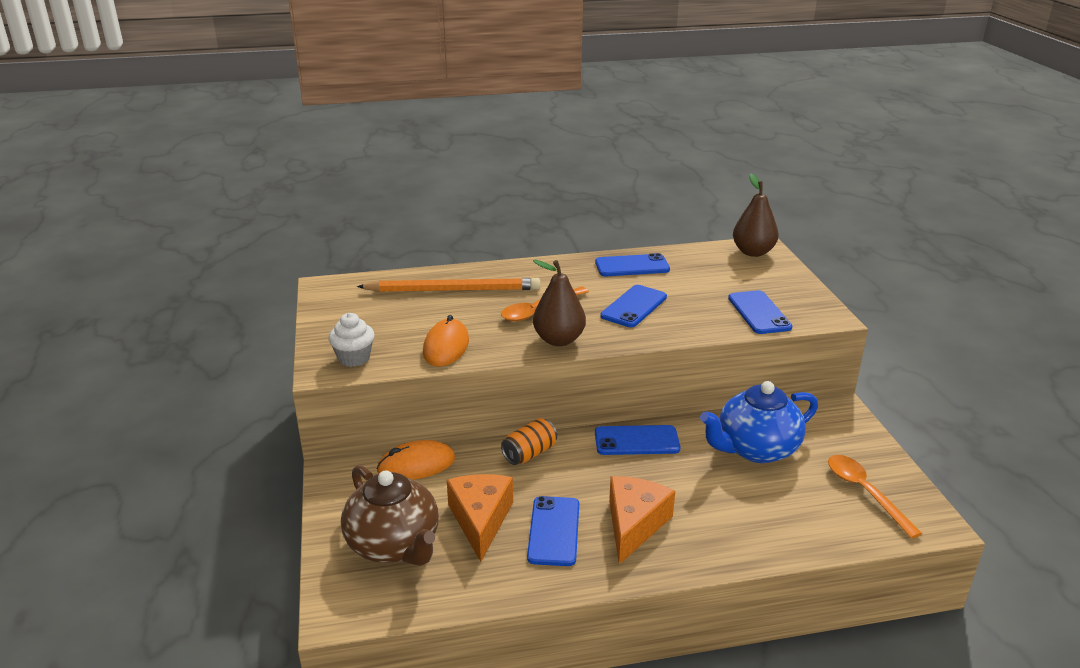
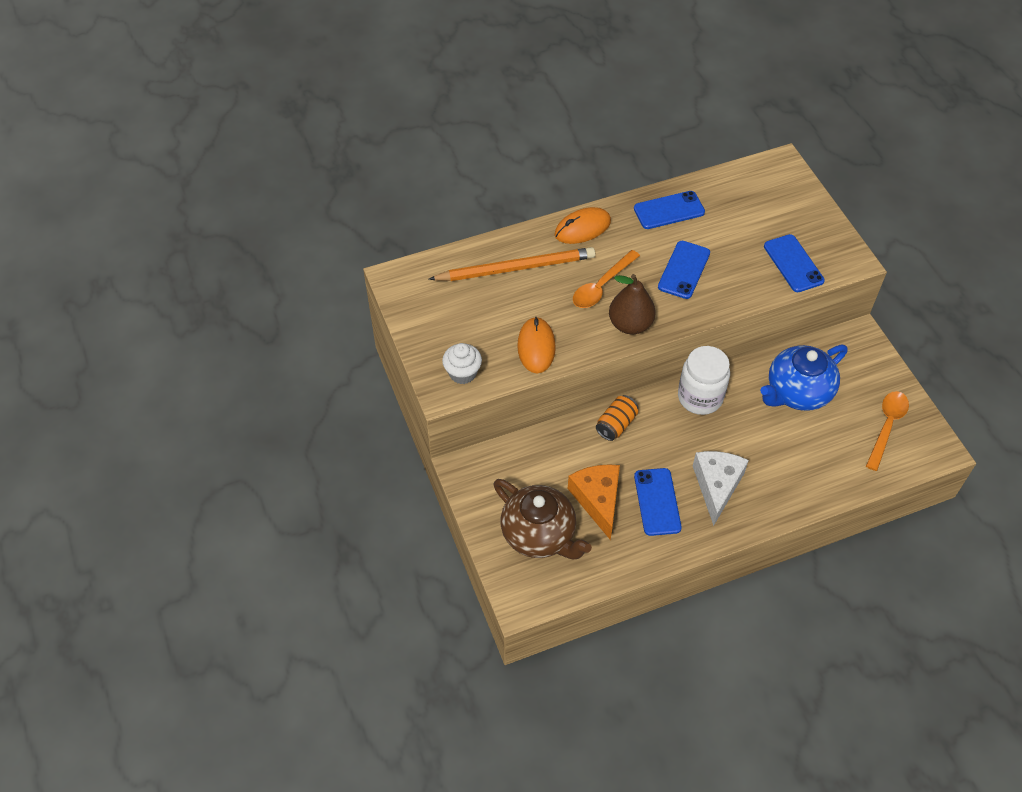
camera: 10 degrees left, 25 degrees up
orange mouse [376,440,455,480] -> orange mouse moved to [555,207,611,244]
blue phone [595,425,680,455] -> white jar [678,346,730,415]
orange cheese [609,476,675,564] -> white cheese [693,451,749,526]
brown pear [733,174,779,257] -> none
orange spoon [828,455,923,539] -> orange spoon turned 60 degrees clockwise [866,391,909,471]

